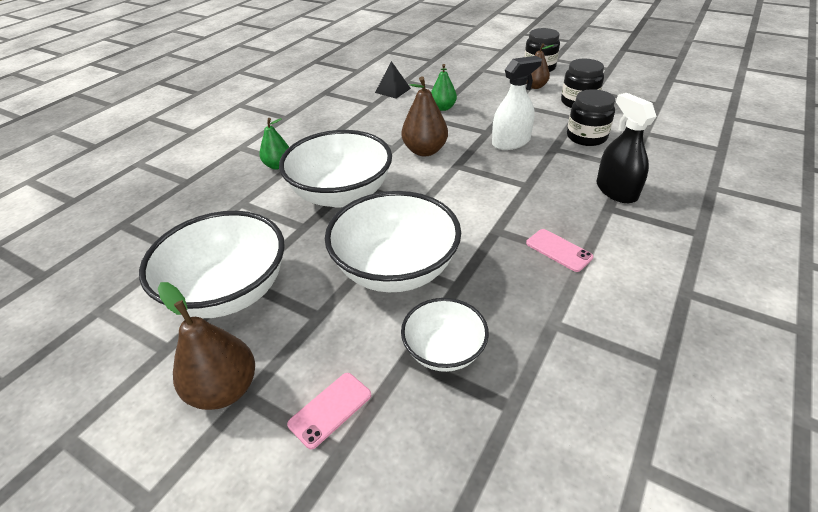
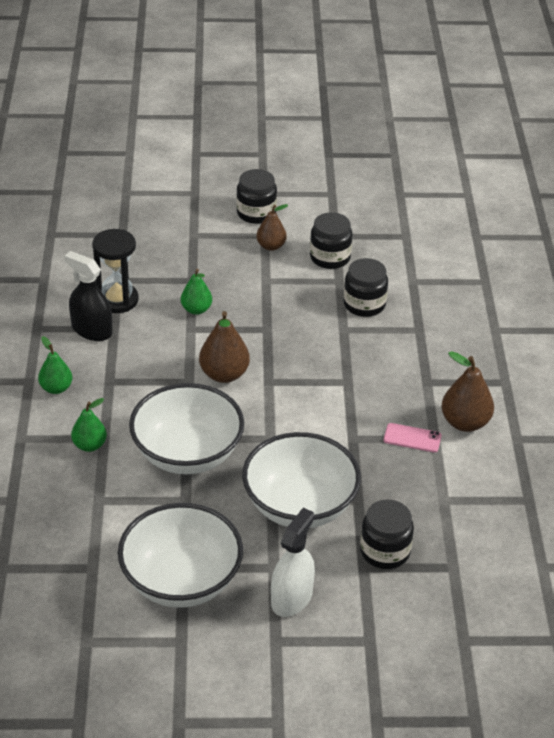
camera: 35 degrees left, 0 degrees up
brown pear [158,282,255,410] -> brown pear moved to [441,351,494,432]
pink phone [287,373,371,449] -> none
black pyramid [375,61,411,98] -> black hourglass [92,229,139,313]
white bowl [401,298,489,372] -> black jar [360,499,414,569]
white spray bottle [492,56,542,150] -> white spray bottle moved to [271,508,315,617]
black spray bottle [597,93,657,203] -> black spray bottle moved to [64,251,112,341]
none -> green pear [38,336,72,394]

